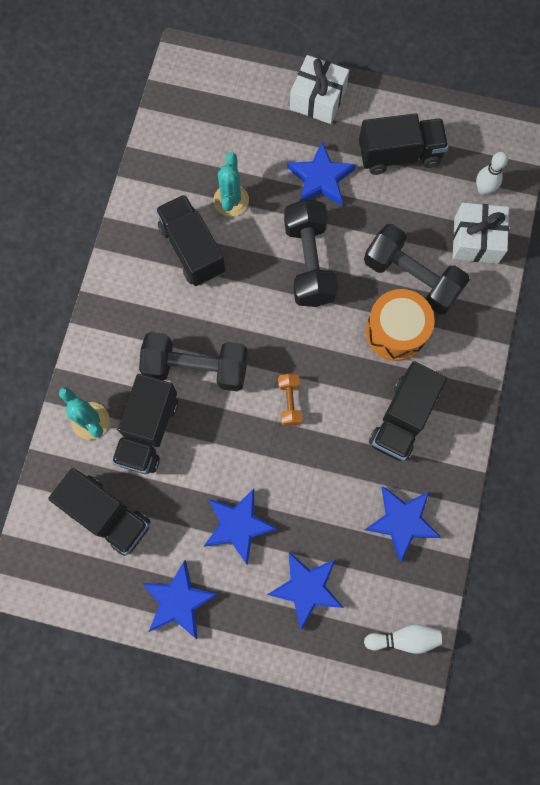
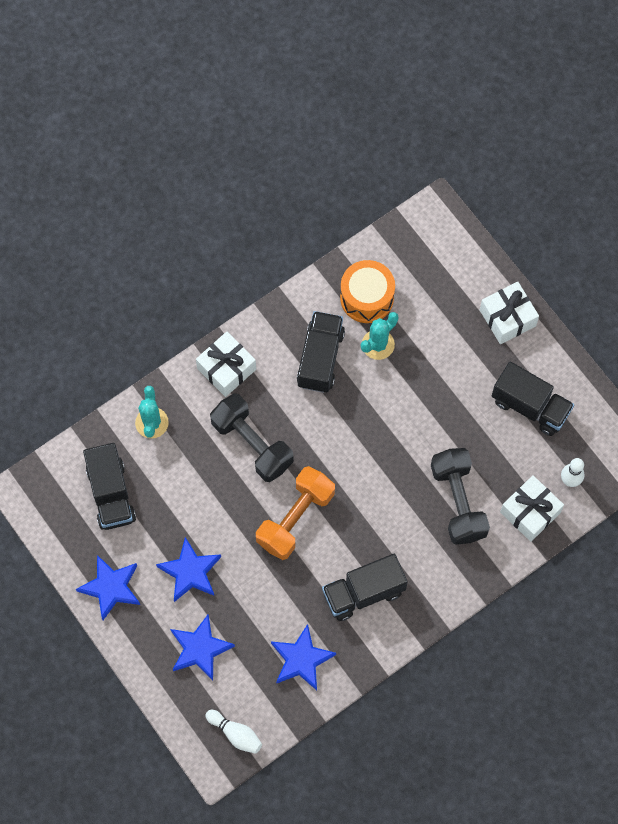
camera: 40 degrees right, 5 degrees down
black truck [112,374,178,474] -> none
orange dumbbell [278,374,303,426] -> orange dumbbell [256,466,335,560], size x2.07
black dumbbell [284,199,338,307] -> none
blue star [287,142,356,206] -> none
orange drum [366,289,434,361] -> orange drum moved to [340,260,395,323]
none -> white gift [196,332,256,397]

